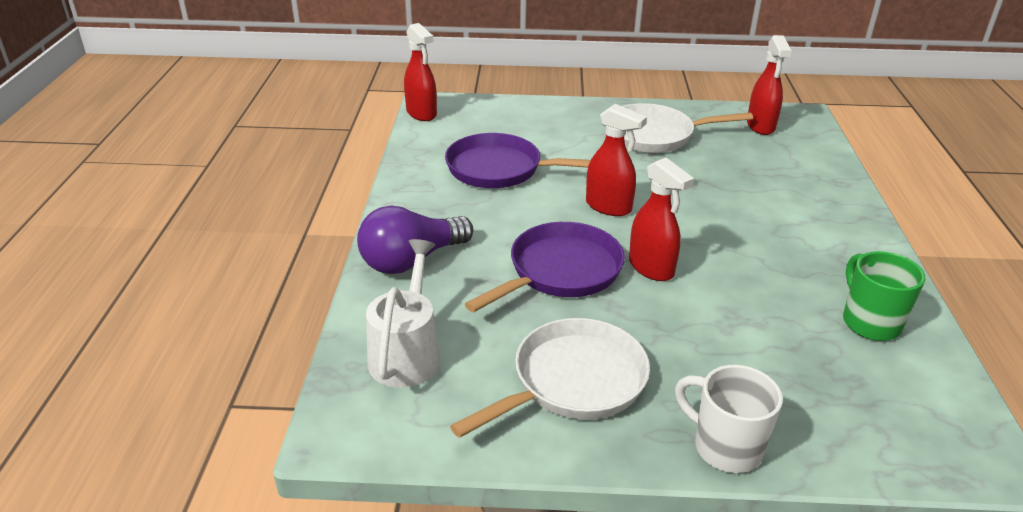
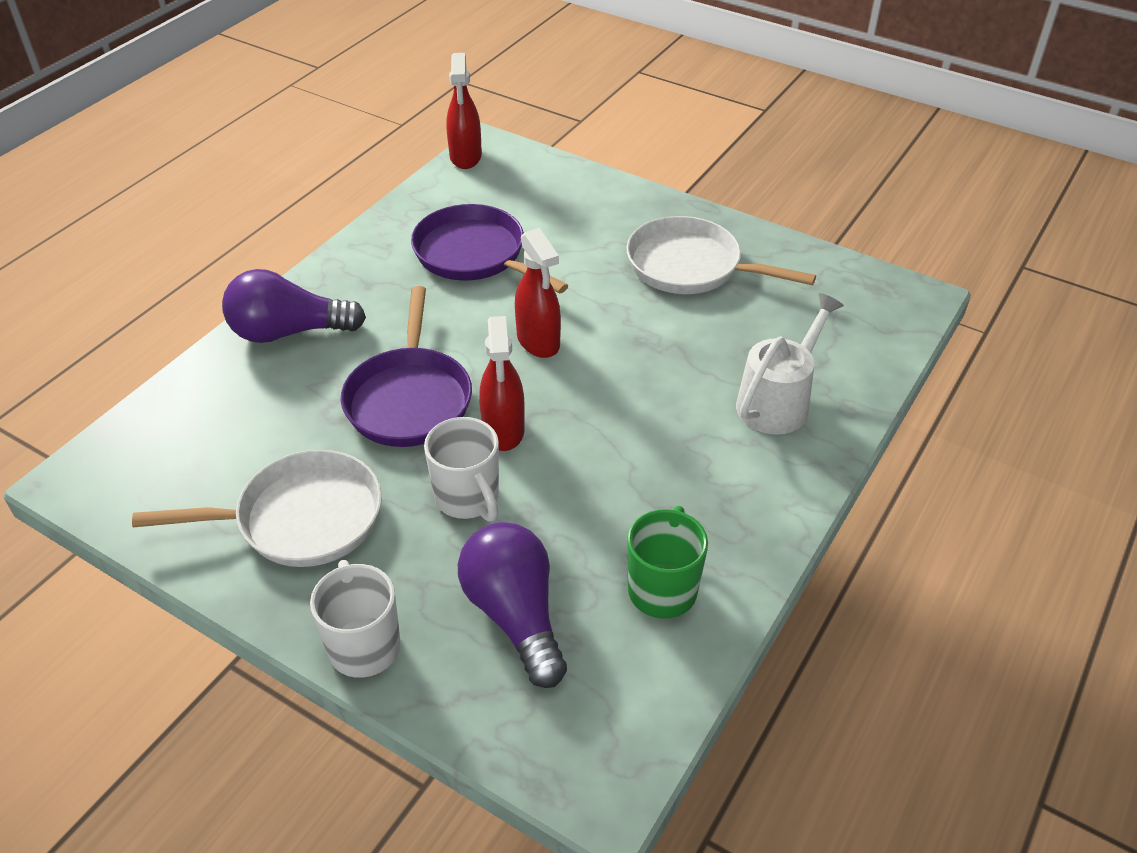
camera: 30 degrees right, 10 degrees up
white watering can [366,239,440,388] -> white watering can moved to [736,293,844,435]
purple pan [465,222,625,312] -> purple pan turned 105 degrees clockwise [341,286,472,447]
red spray bottle [747,35,792,135] -> none
none -> white mug [424,417,499,522]
none -> purple light bulb [458,522,567,688]

